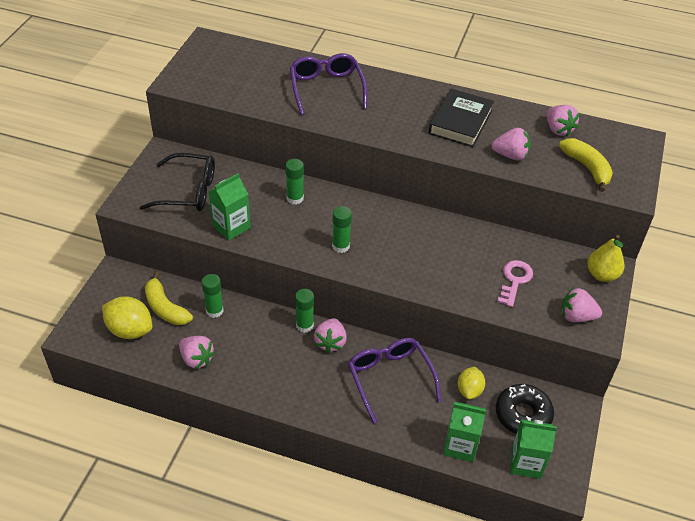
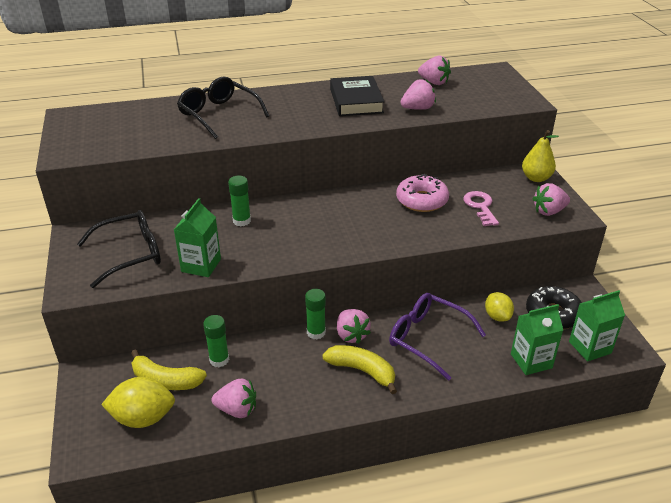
camera: 30 degrees left, 10 degrees down
purple glasses [290,53,367,116] -> black glasses [177,77,269,139]
green glue stick [332,206,352,253] -> none
yellow banana [559,138,613,192] -> yellow banana moved to [322,345,397,394]
none -> pink donut [396,174,449,212]

